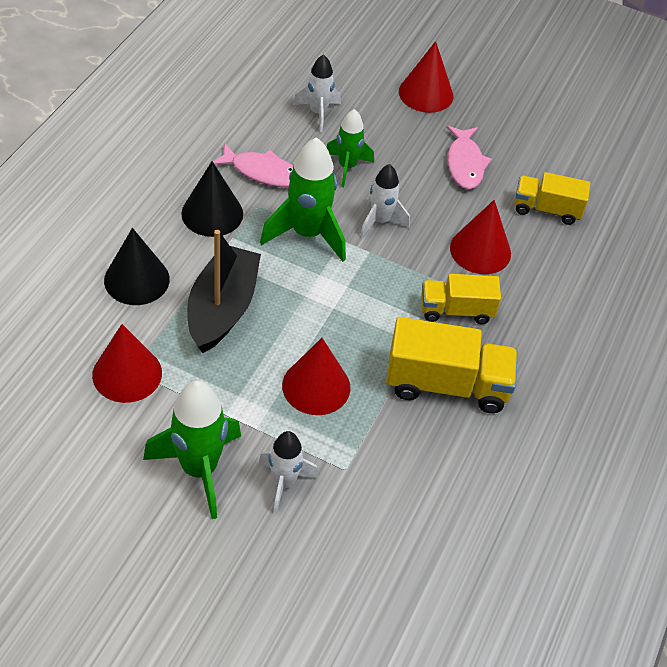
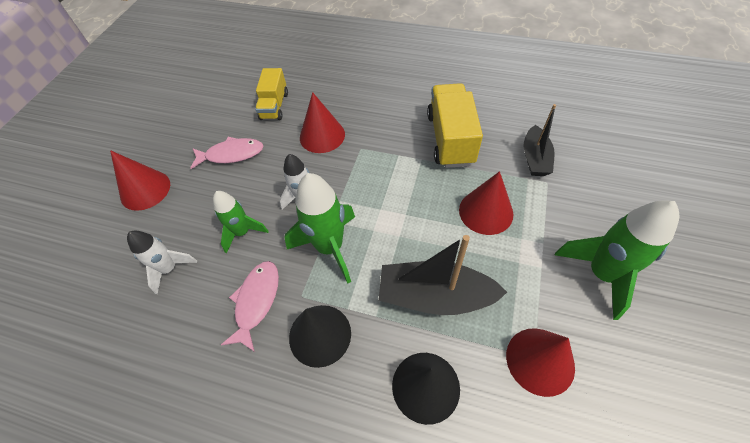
camera: 90 degrees left, 5 degrees up
white rocket [259,431,319,514] -> none
yellow truck [421,274,501,324] -> none
none -> black boat [524,104,556,176]

